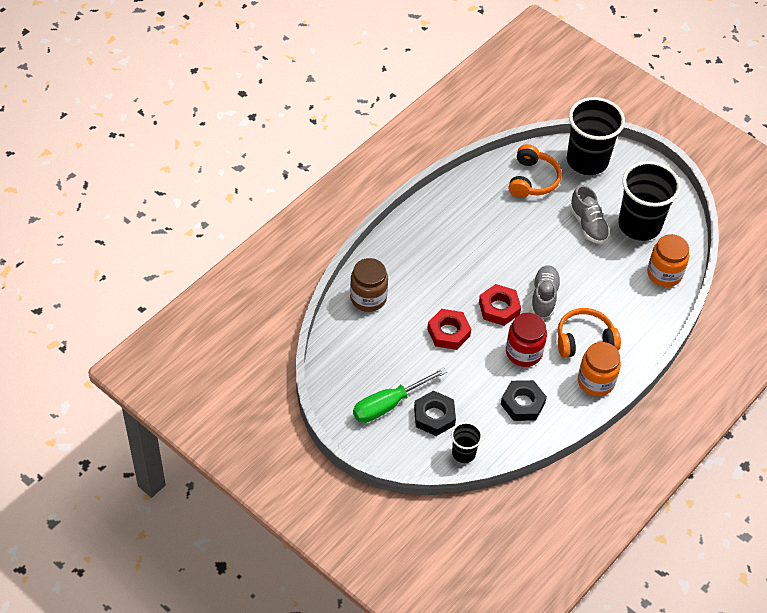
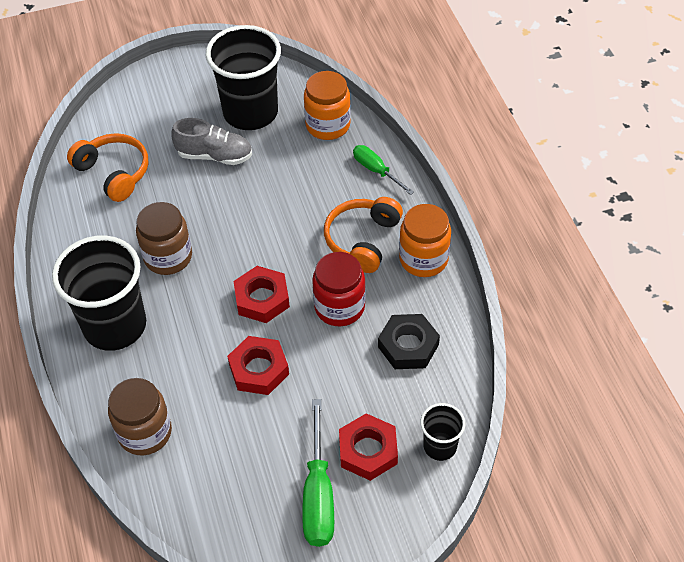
camera: 55 degrees left, 0 degrees up
black nut [414,390,456,436] -> red nut [339,413,398,481]
grey shoe [531,265,561,318] -> none
black cup [567,97,625,175] -> black cup moved to [52,236,146,351]
none -> brown jar [136,202,192,275]
none -> green screwdriver [353,145,414,195]

